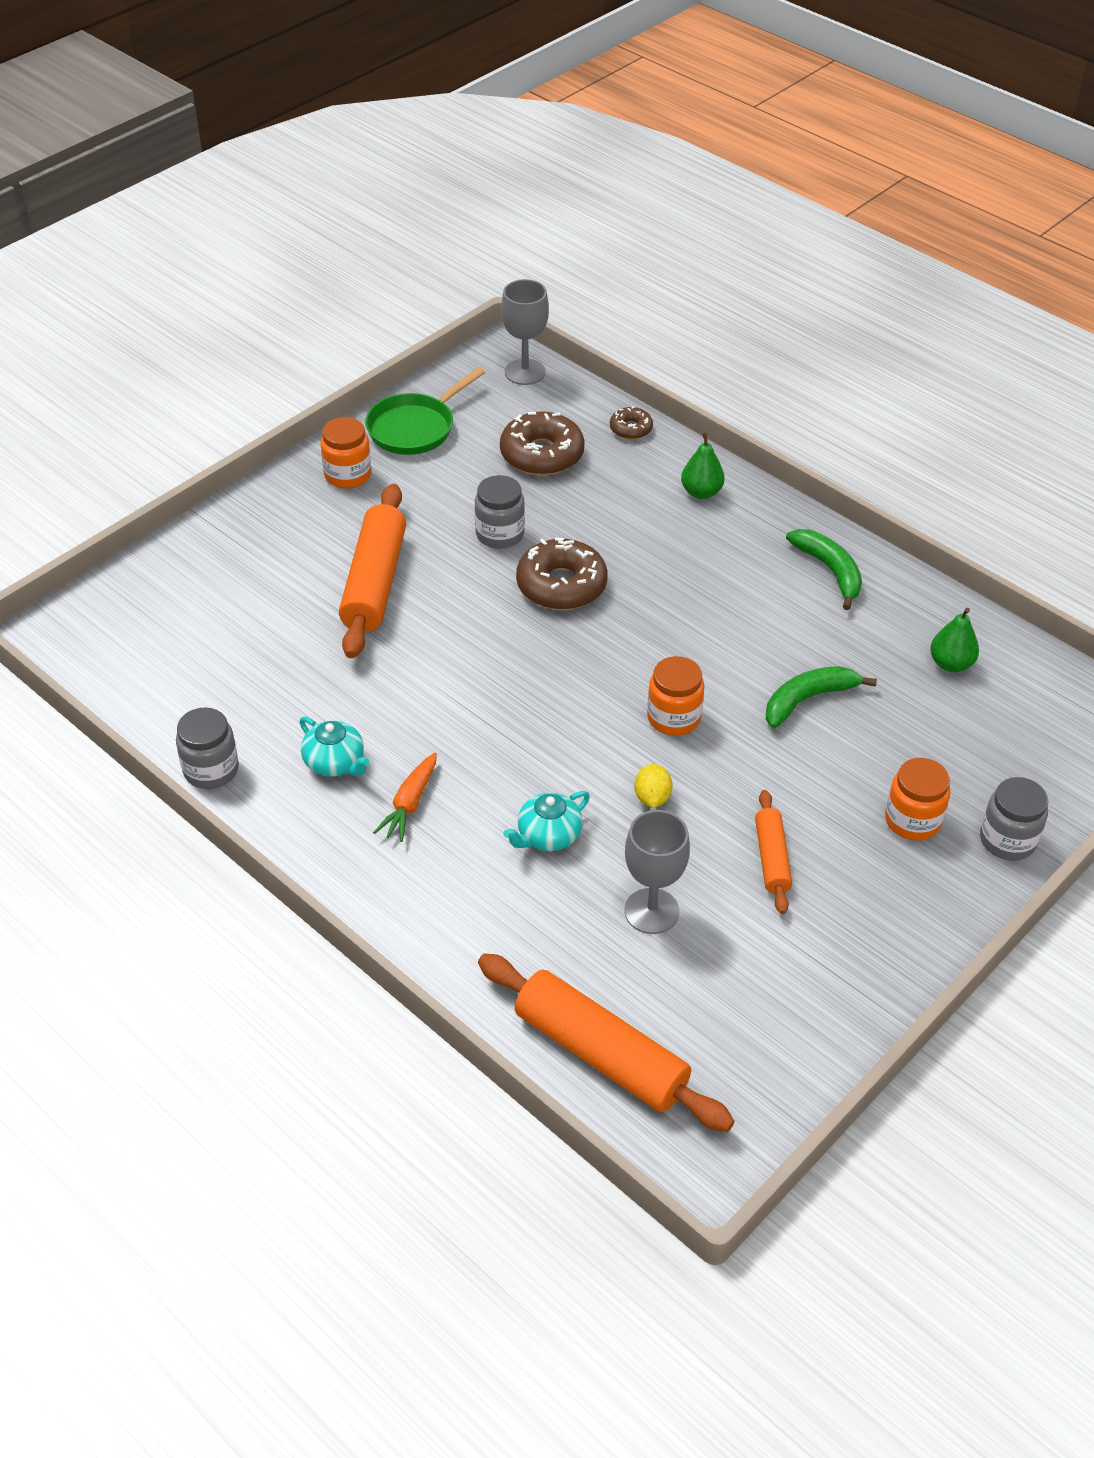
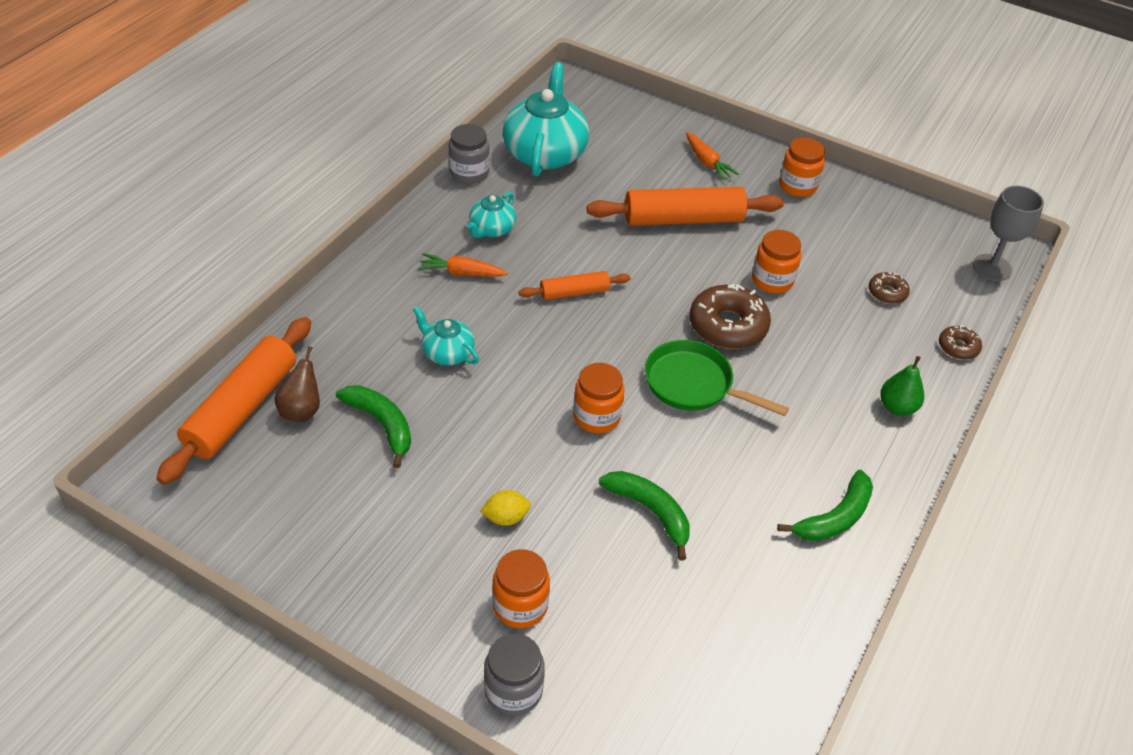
camera: 75 degrees right, 0 degrees up
green pan [365,367,485,455] -> green pan moved to [645,340,789,416]
grey jar [475,475,525,549] -> orange jar [752,230,801,293]
brown donut [500,411,585,476] -> brown donut [869,272,910,304], size x0.52
grey goblet [624,810,690,934] -> green banana [336,385,411,468]
yellow lemon [634,764,673,808] -> yellow lemon moved to [480,490,531,526]
orange rolling pin [755,790,792,914] -> orange rolling pin moved to [519,271,631,300]
green pear [930,608,979,672] -> none
none -> brown pear [274,346,320,422]
none -> turquoise teapot [502,62,589,177]
none -> orange carrot [686,132,739,181]

